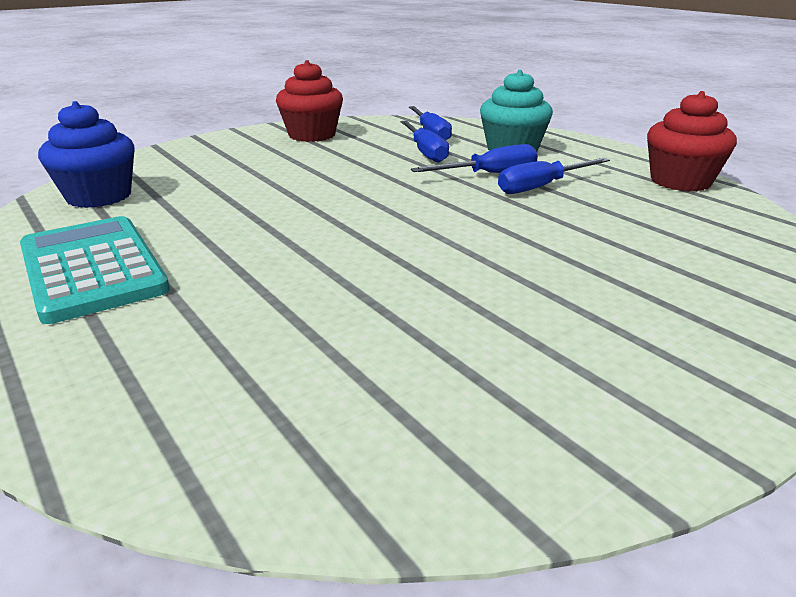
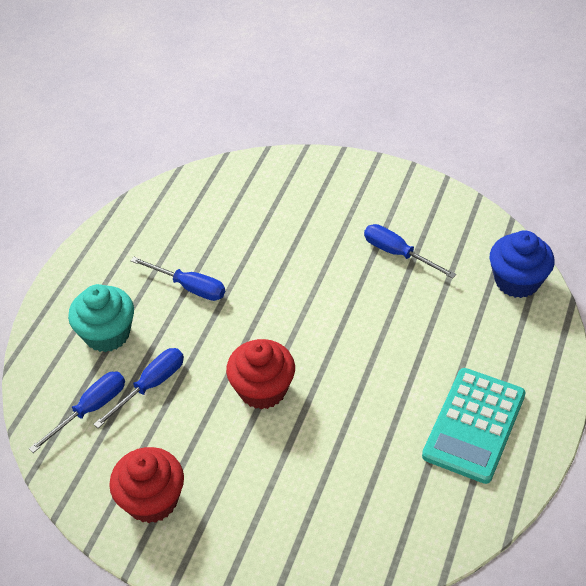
camera: 120 degrees left, 20 degrees up
blue cupcake [38,101,135,208] -> blue cupcake moved to [490,230,554,298]
blue screwdriver [411,144,538,173] -> blue screwdriver moved to [364,224,456,278]
red cupcake [647,91,737,192] -> red cupcake moved to [226,339,295,410]

